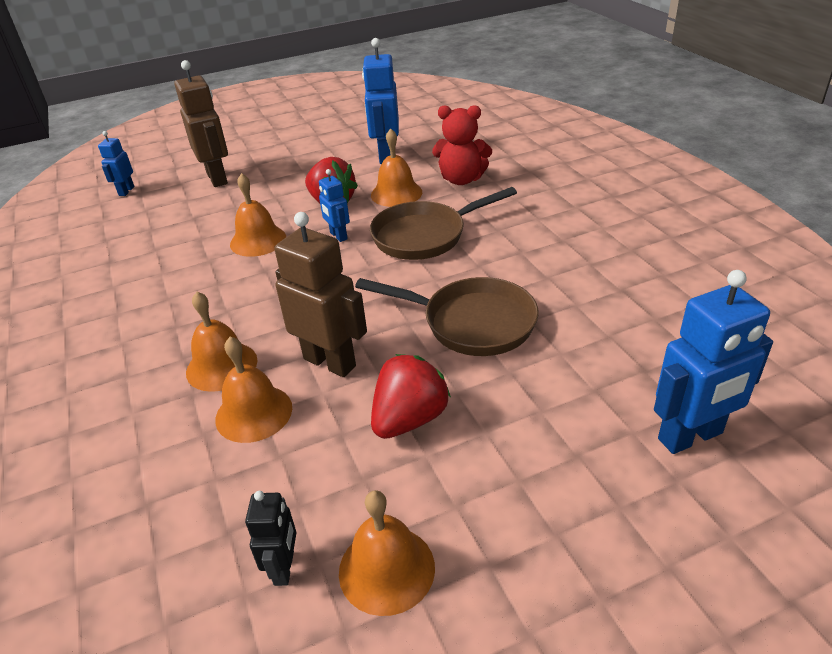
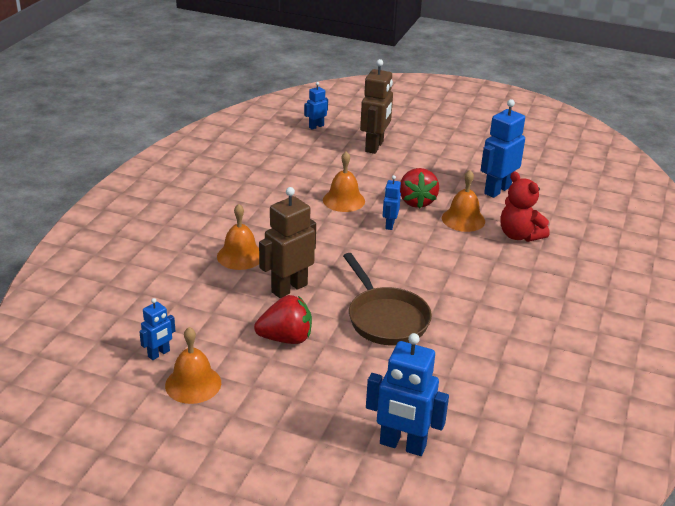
camera: 40 degrees right, 5 degrees down
orange bell [215,337,292,443] -> none
black robot [245,491,296,586] -> blue robot [139,298,175,360]
brown robot [274,212,367,377] -> brown robot turned 120 degrees counterclockwise [259,187,316,298]
brown pan [370,187,517,260] -> none

